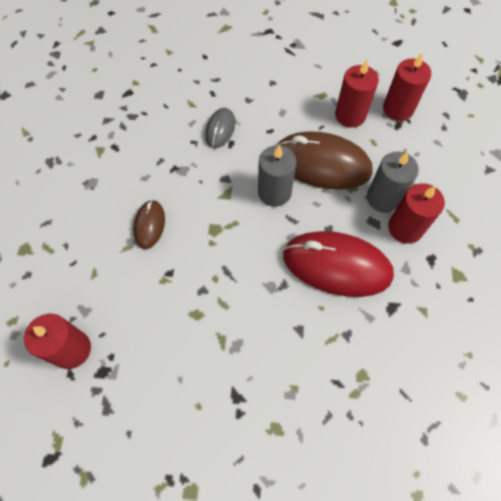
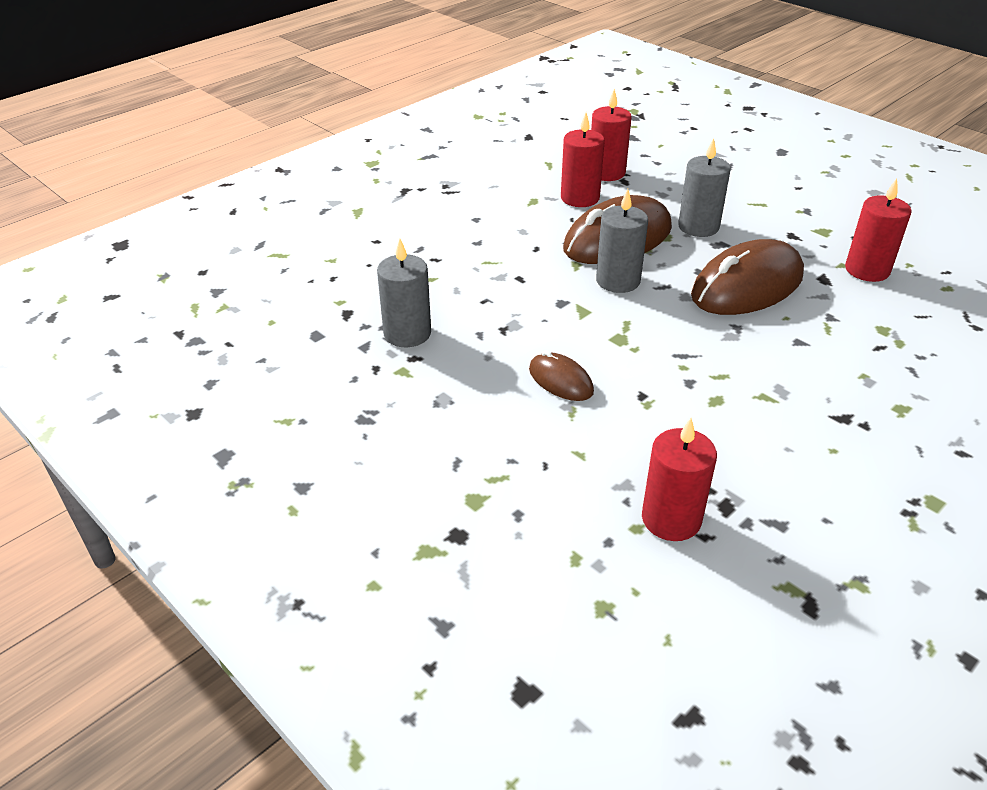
camera: 50 degrees left, 25 degrees down
grey mouse [205,108,235,148] -> none
red mouse [283,231,394,297] -> brown mouse [691,239,804,315]
red candle [388,183,445,244] -> red candle moved to [845,178,912,282]
none -> grey candle [377,238,431,347]

